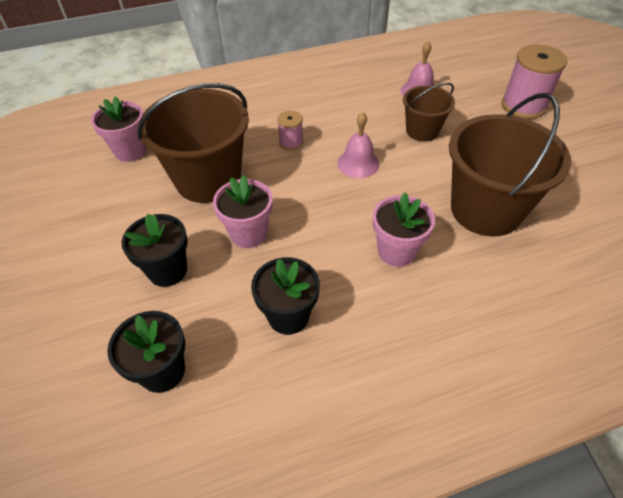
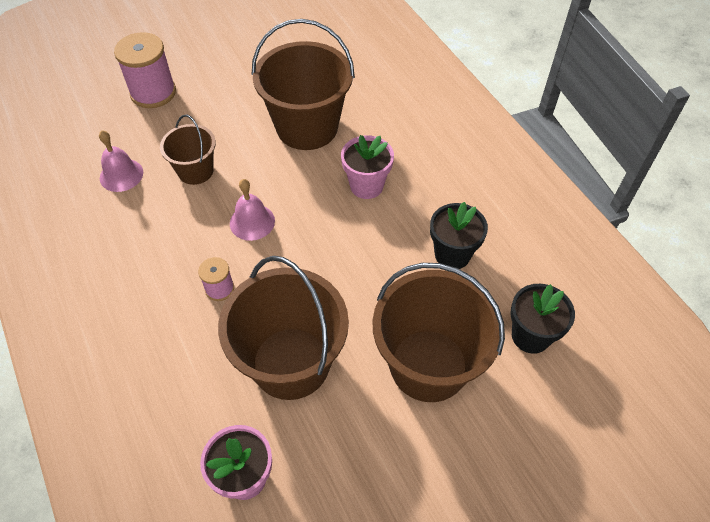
camera: 100 degrees left, 5 degrees up
black flower pot [122,214,188,287] -> brown bucket [373,263,505,402]
pink flower pot [213,175,272,248] -> none

